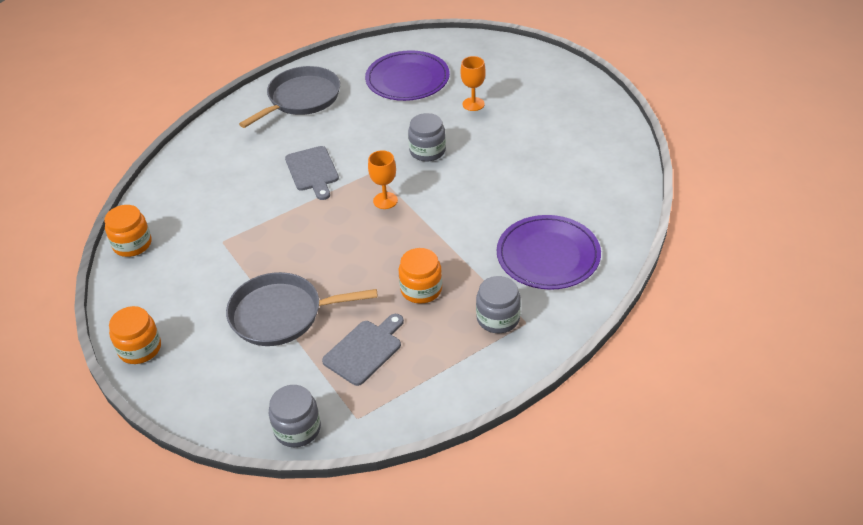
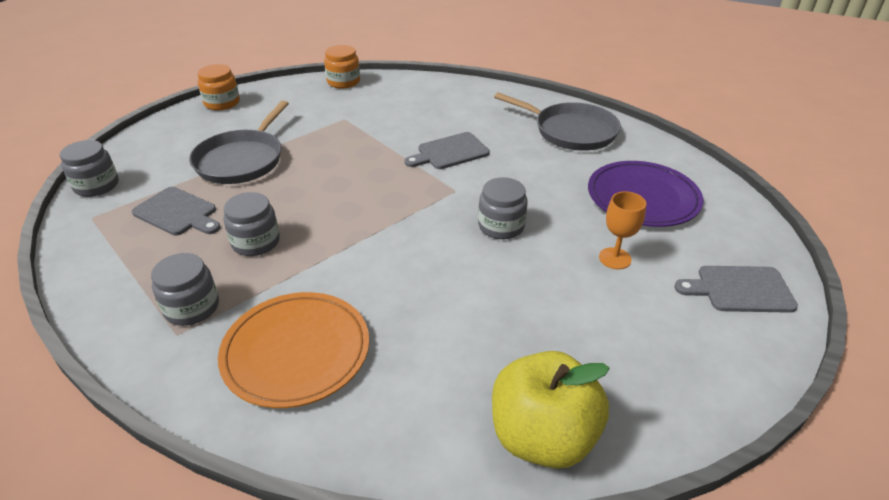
camera: 80 degrees right, 5 degrees down
grey pan [226,272,378,346] -> grey pan turned 150 degrees counterclockwise [189,101,289,184]
orange goblet [368,150,398,209] -> none
orange jar [399,248,442,304] -> grey jar [223,192,280,256]
purple plate [497,215,601,290] -> orange plate [218,292,369,408]
none -> yellow apple [492,351,609,469]
none -> grey cutting board [674,266,798,313]

